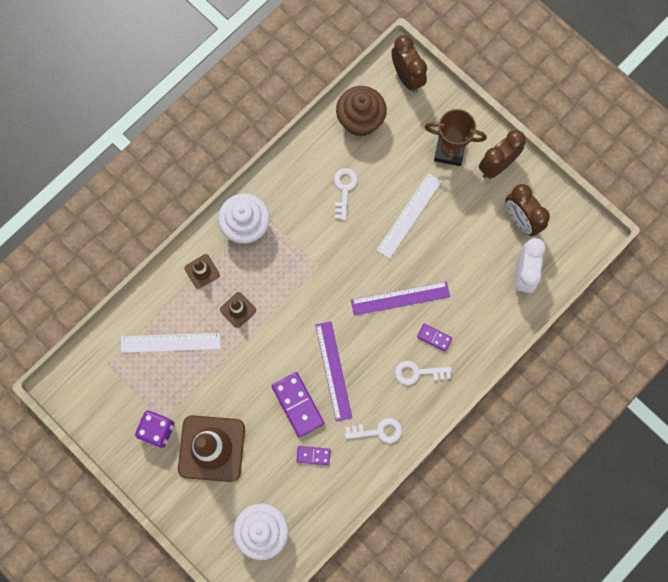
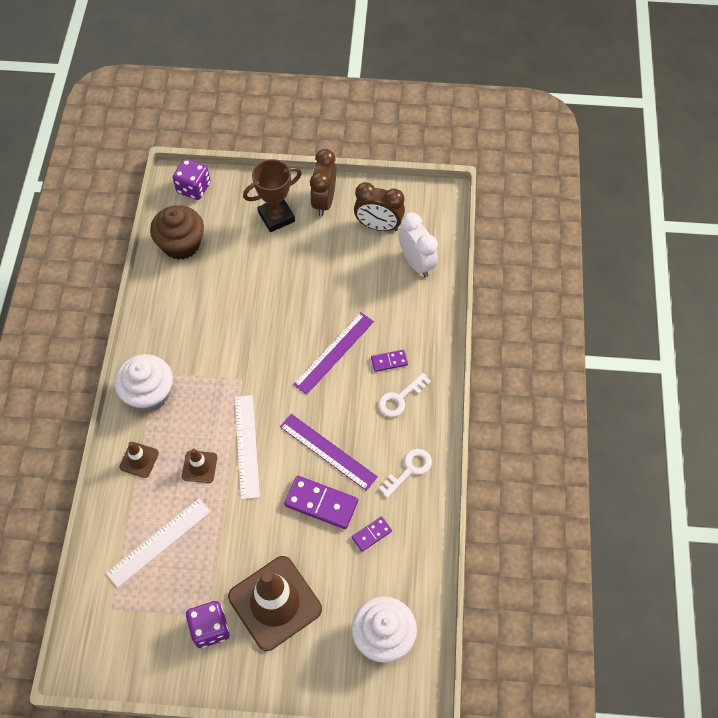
camera: 40 degrees left, 15 degrees down
white key [334,168,358,220] -> none
white ruler [376,173,442,259] -> white ruler moved to [235,395,260,500]
brown clock [392,35,427,93] -> purple dice [173,159,211,200]

